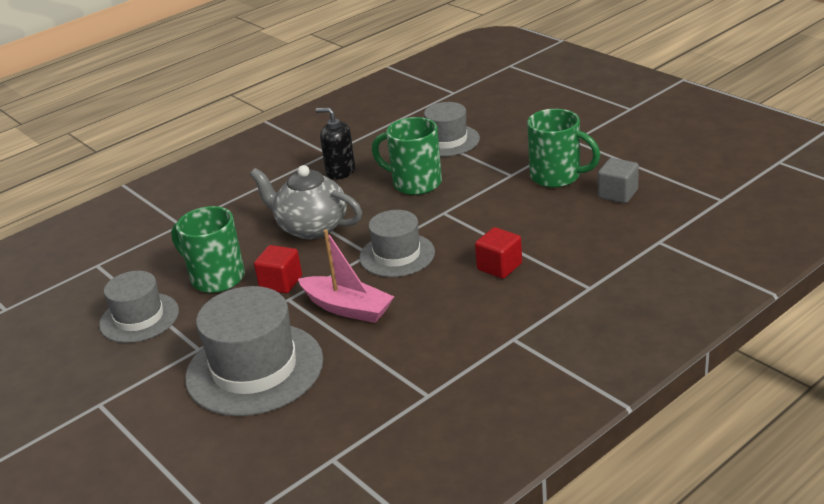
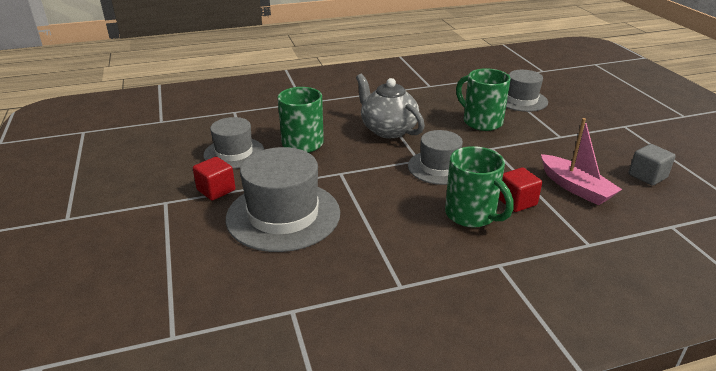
camera: 20 degrees right, 0 degrees up
red cube [254,245,302,293] -> red cube moved to [193,157,235,201]
pink boat [298,230,394,323] -> pink boat moved to [541,118,622,205]
black soap dispenser [315,108,355,180] -> none
green mug [527,109,600,188] -> green mug moved to [445,146,514,228]

